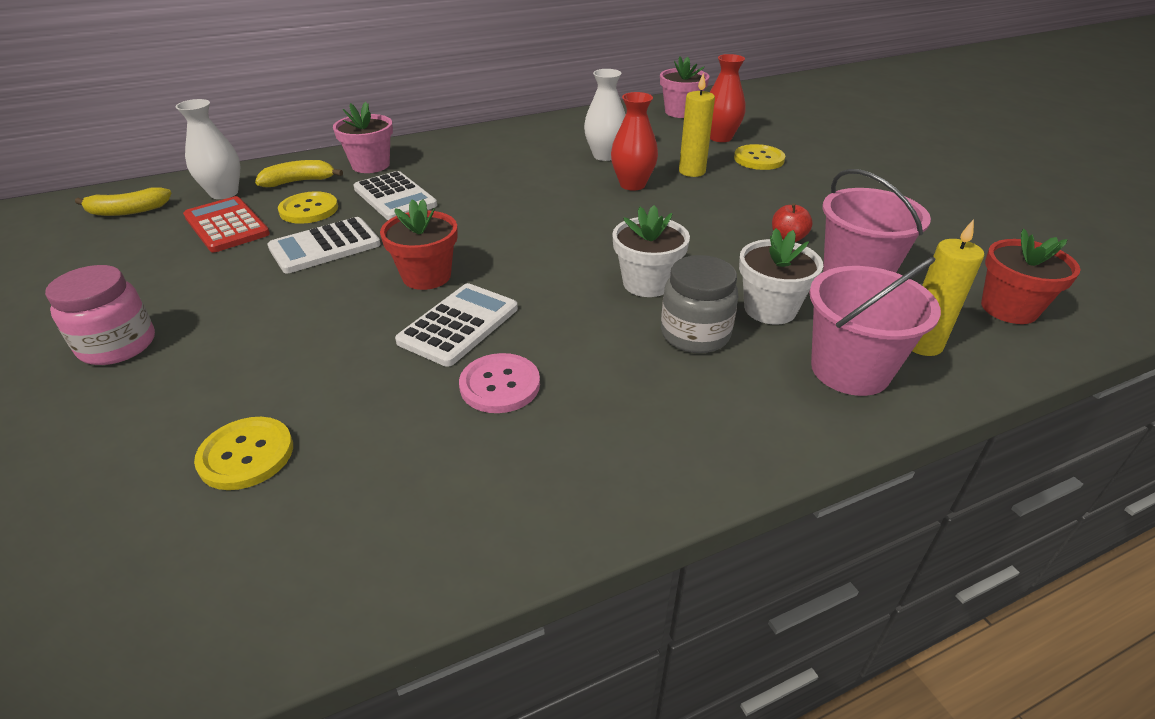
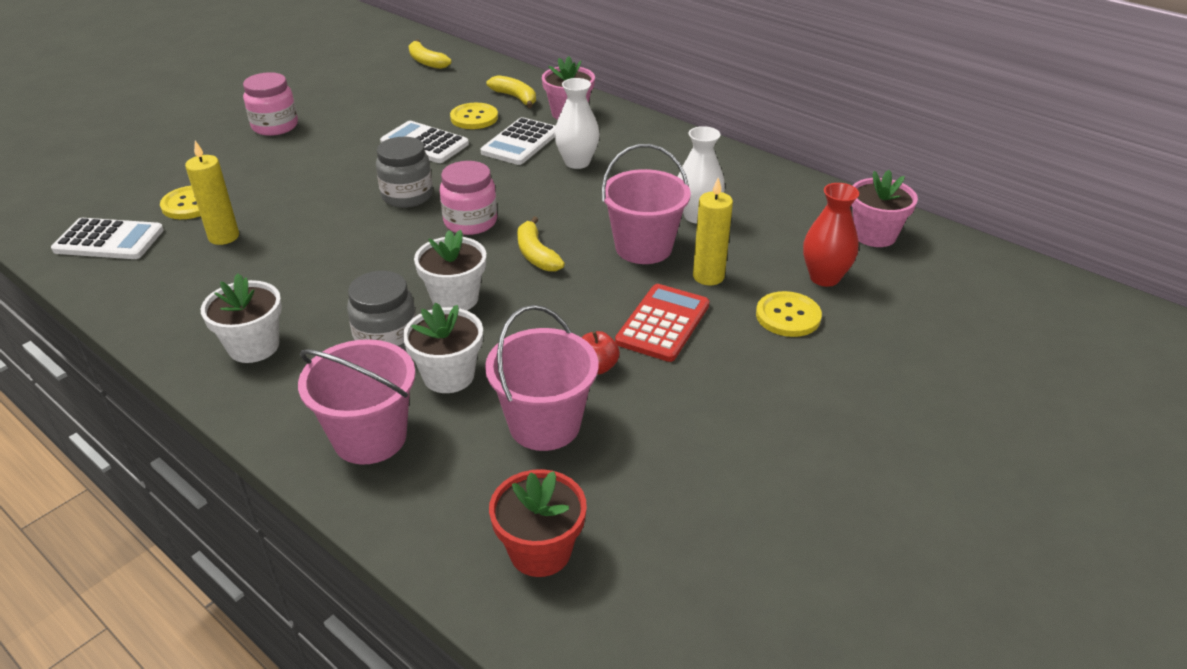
camera: 65 degrees right, 0 degrees up
white vase [175,99,240,199] -> white vase moved to [555,78,600,169]
red calculator [183,196,270,252] -> red calculator moved to [615,284,709,362]
red flower pot [380,199,458,290] -> grey jar [376,137,433,208]
white calculator [395,283,518,367] -> white calculator moved to [51,218,164,259]
pink button [459,353,540,413] -> none
red vase [611,92,658,191] -> pink bucket [601,144,691,264]
yellow candle [912,219,984,356] -> yellow candle moved to [185,141,239,245]
none -> white flower pot [201,274,282,363]
none -> pink jar [440,161,497,235]
none -> yellow banana [517,216,565,271]

